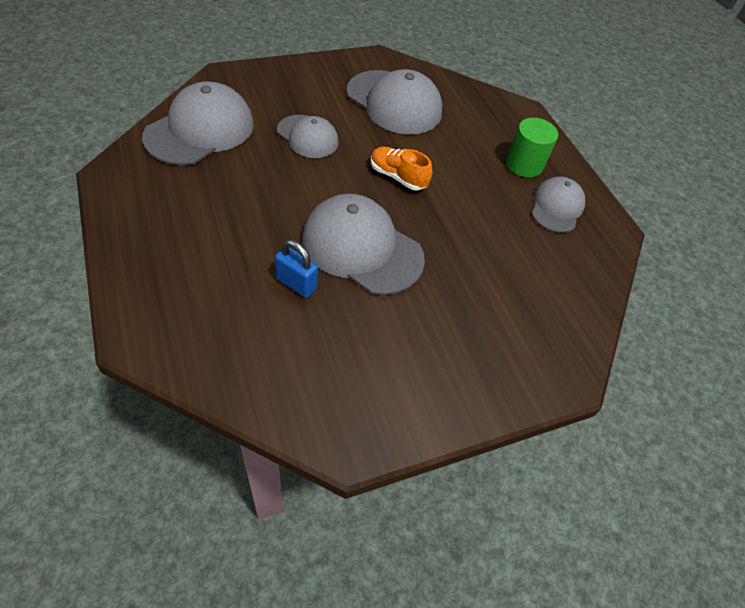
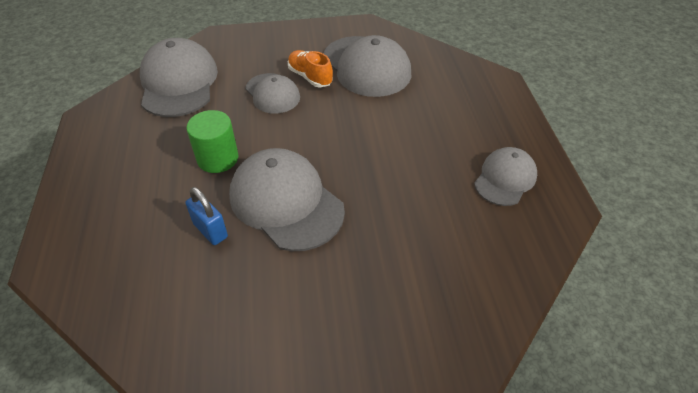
camera: 20 degrees right, 5 degrees down
grey cap [142,81,254,165] -> grey cap turned 60 degrees counterclockwise [140,38,218,117]
orange shoe [371,147,433,191] -> orange shoe moved to [288,50,333,87]
green cylinder [506,118,558,178] -> green cylinder moved to [186,110,239,173]

